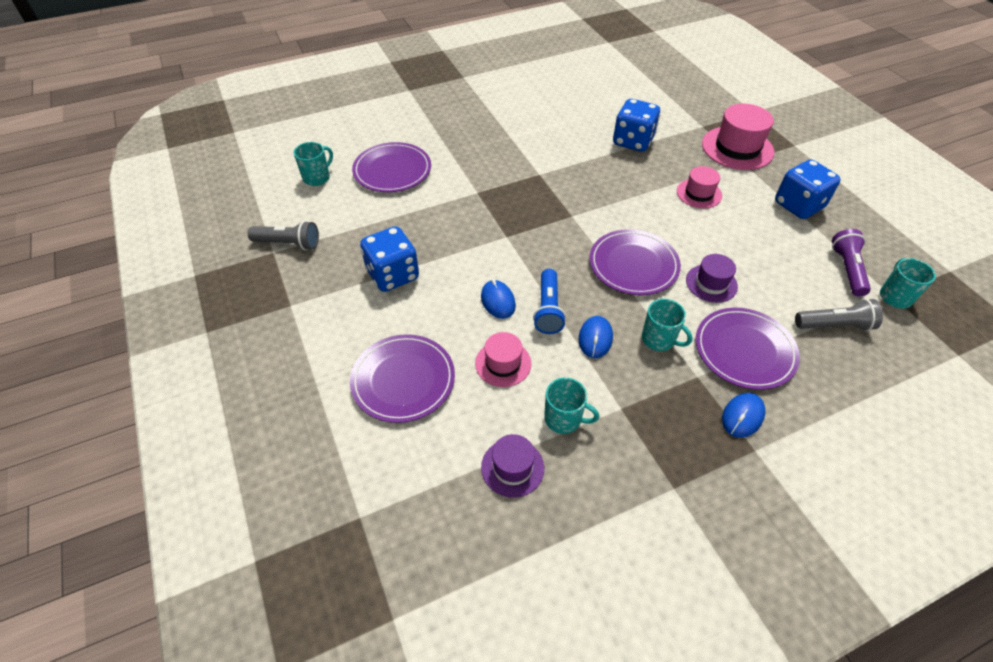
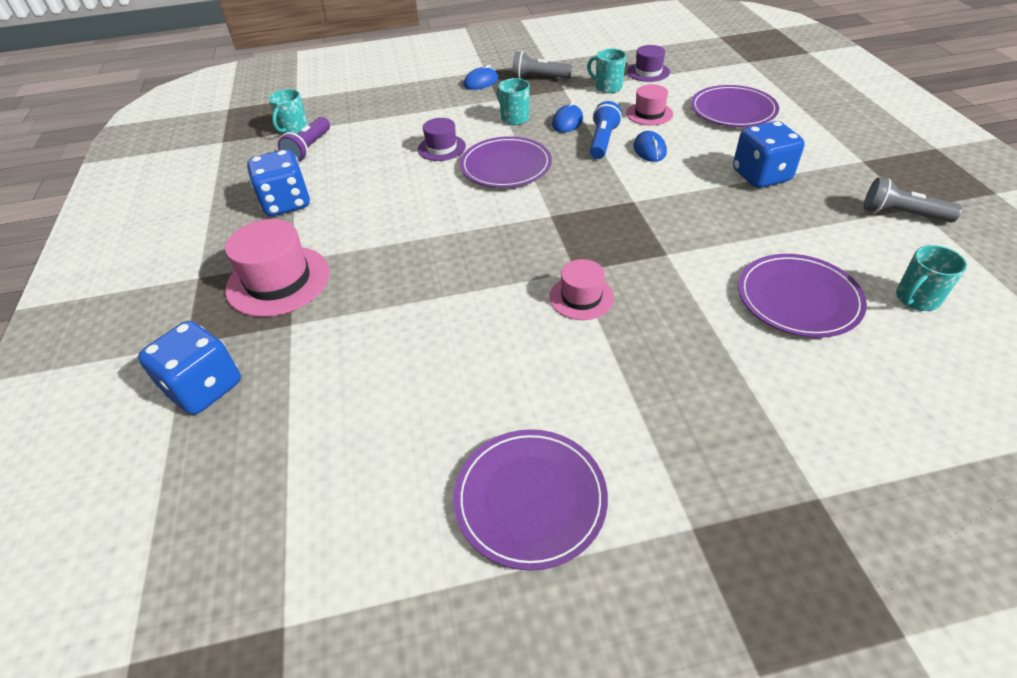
camera: 165 degrees left, 5 degrees down
blue dice [613,99,661,152] -> blue dice moved to [138,321,241,415]
pink hat [677,166,722,208] -> pink hat moved to [549,259,614,320]
purple plate [696,308,800,390] -> purple plate moved to [454,429,608,571]
grey flashlight [795,298,883,331] -> grey flashlight moved to [512,51,572,79]

